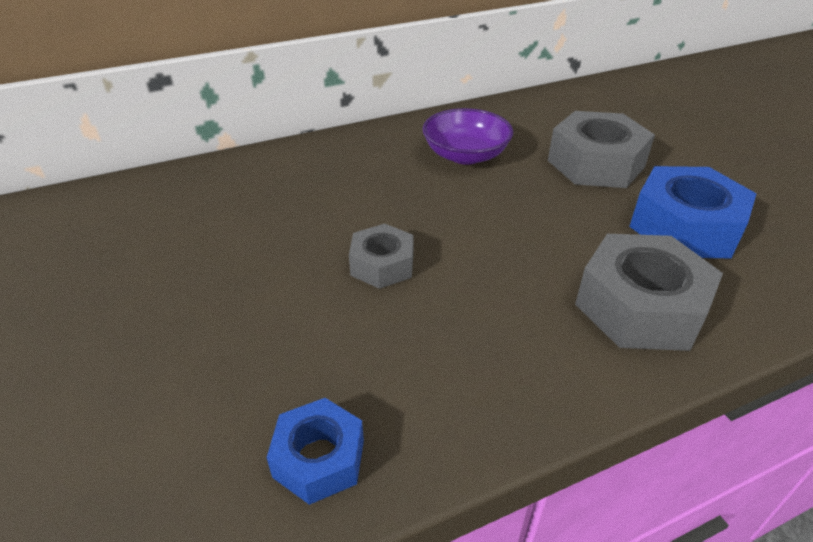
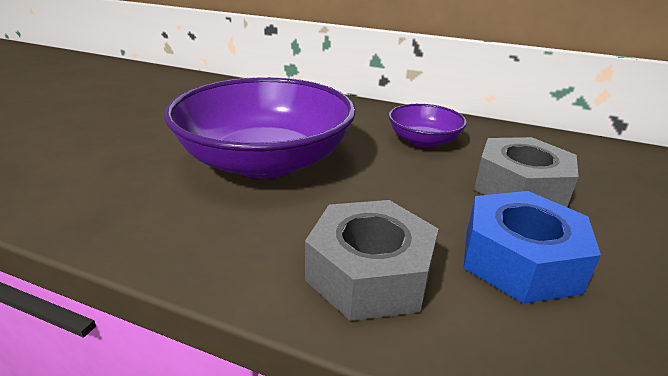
camera: 45 degrees right, 10 degrees down
blue nut [267,398,364,505] -> none
grey nut [349,224,414,289] -> purple bowl [164,77,356,178]

